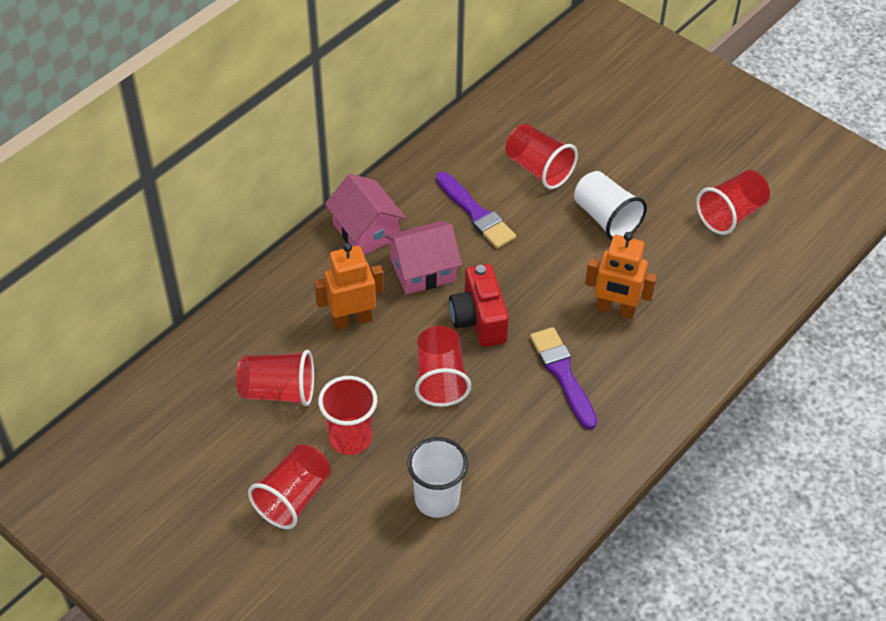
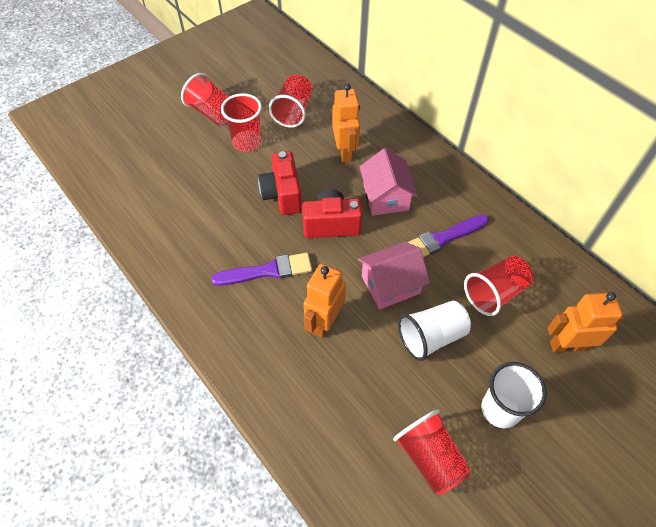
camera: 100 degrees right, 5 degrees up
pink house [325,174,406,255] -> pink house moved to [358,242,430,309]
white cup [407,437,468,518] -> white cup moved to [481,362,547,428]
red cup [415,326,471,407] -> red camera [258,151,302,215]
none -> orange robot [548,292,624,353]

